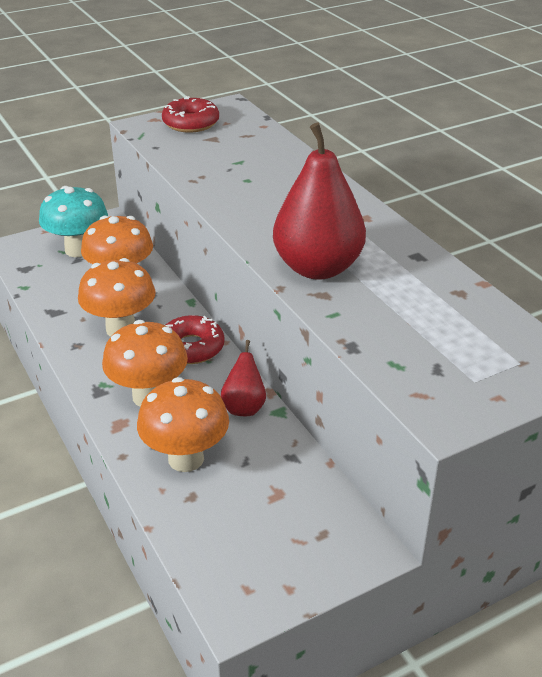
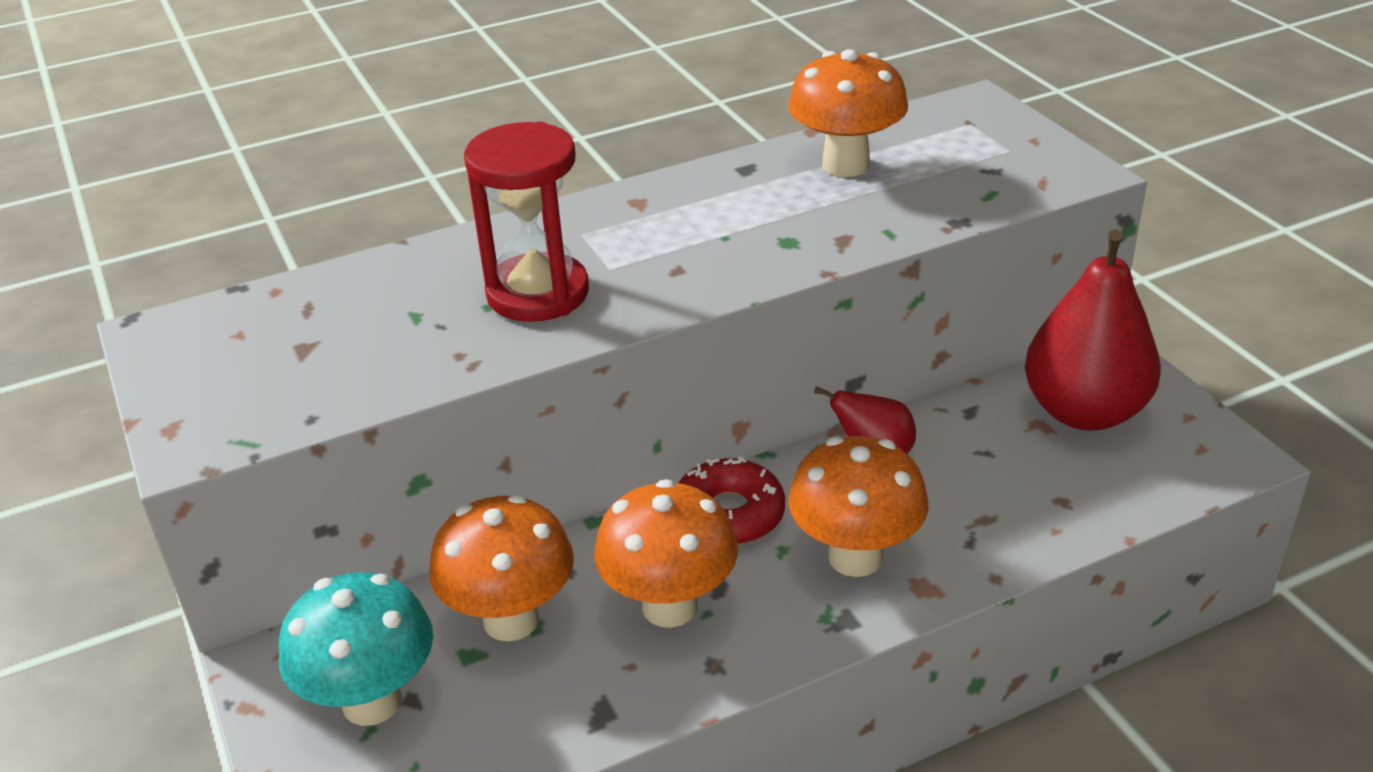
camera: 85 degrees left, 0 degrees up
orange mushroom [137,377,229,472] -> orange mushroom moved to [788,49,908,177]
red donut [162,96,219,132] -> none
red pear [273,123,366,280] -> red pear moved to [1025,229,1161,431]
none -> red hourglass [464,122,589,322]

